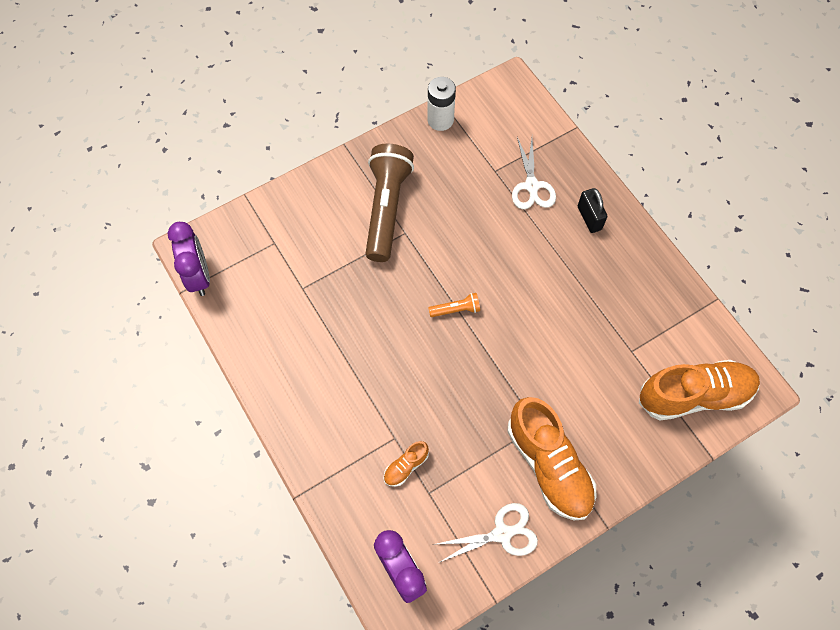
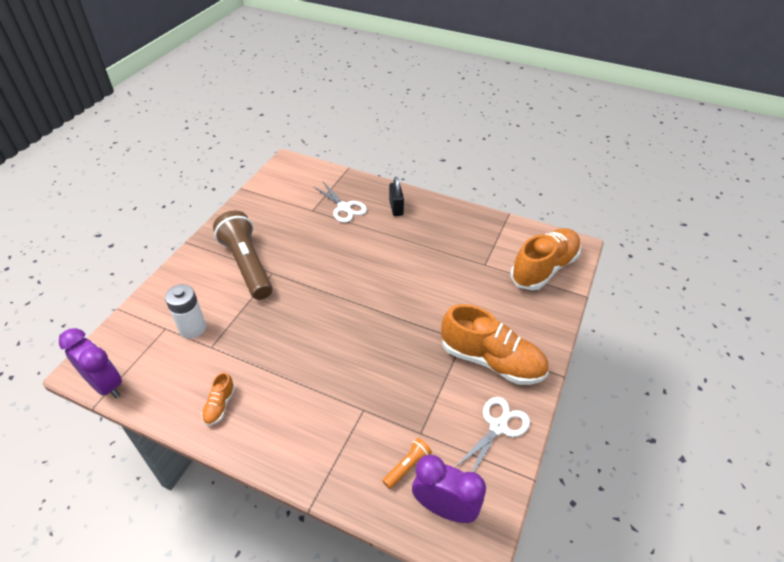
camera: 35 degrees left, 20 degrees down
orange shoe [384,441,429,487] -> orange shoe moved to [201,372,235,426]
white battery [427,77,456,131] -> white battery moved to [165,284,206,339]
orange flashlight [429,293,480,317] -> orange flashlight moved to [383,438,432,489]
black padlock [578,188,607,233] -> black padlock turned 45 degrees clockwise [389,177,404,216]

